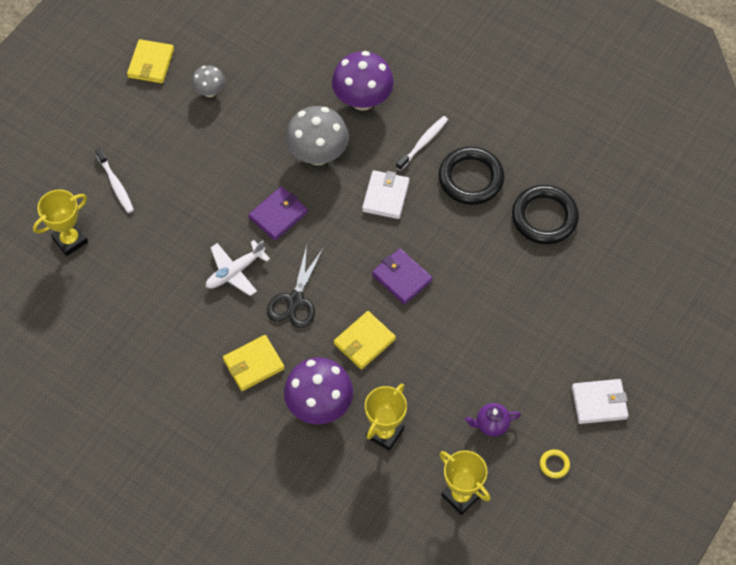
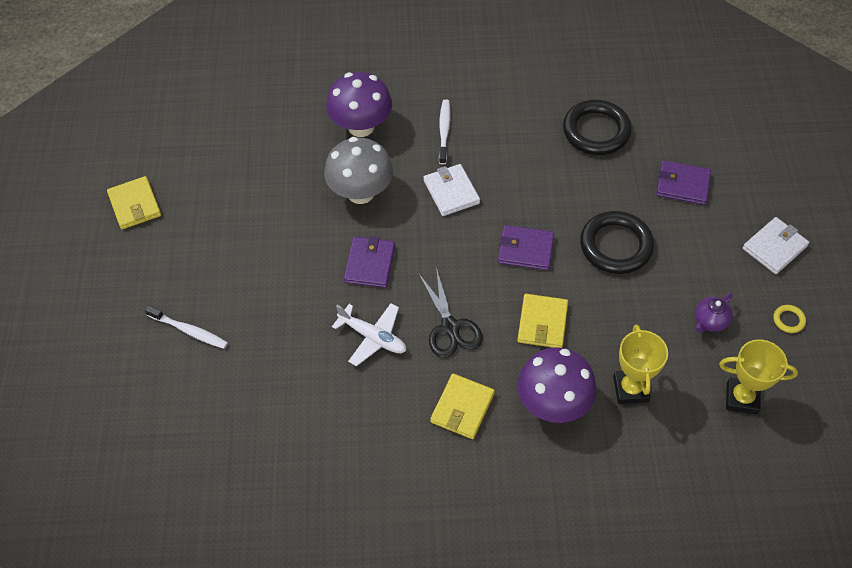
camera: 35 degrees left, 5 degrees down
yellow trophy [33,189,88,256] -> none
grey mushroom [192,65,225,97] -> none
white plane [206,240,270,296] -> white plane turned 75 degrees counterclockwise [332,303,406,366]
black ring [439,146,505,205] -> black ring moved to [580,211,654,274]
none -> purple wallet [656,160,711,205]

